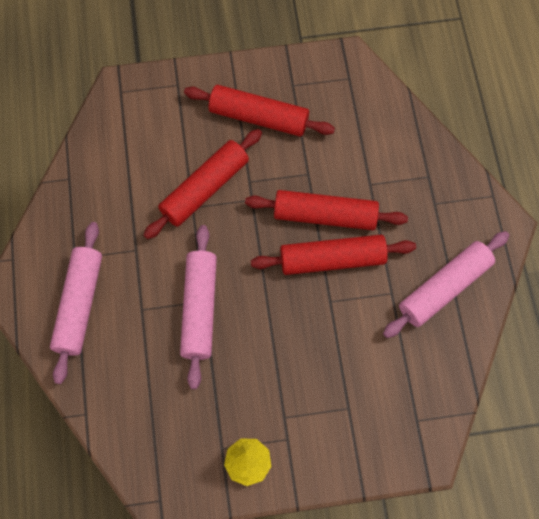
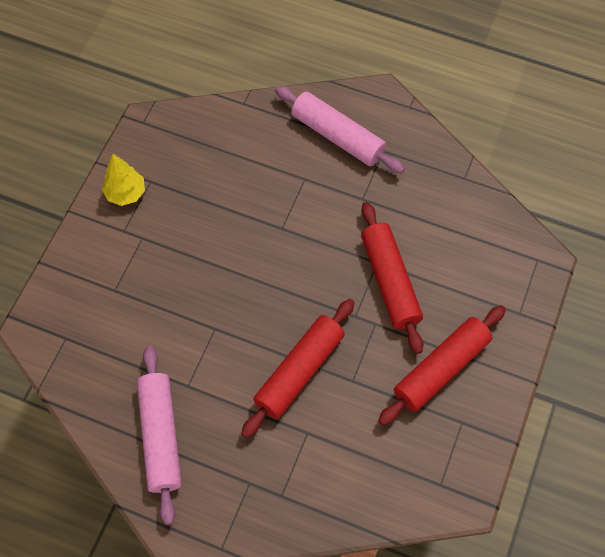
camera: 120 degrees right, 5 degrees down
pink rolling pin [180,225,217,389] -> none
red rolling pin [251,235,416,275] -> none

